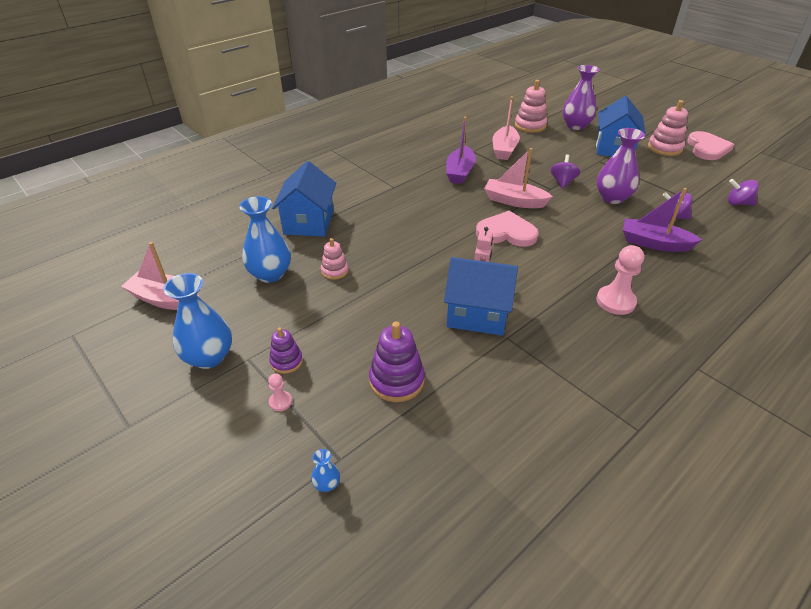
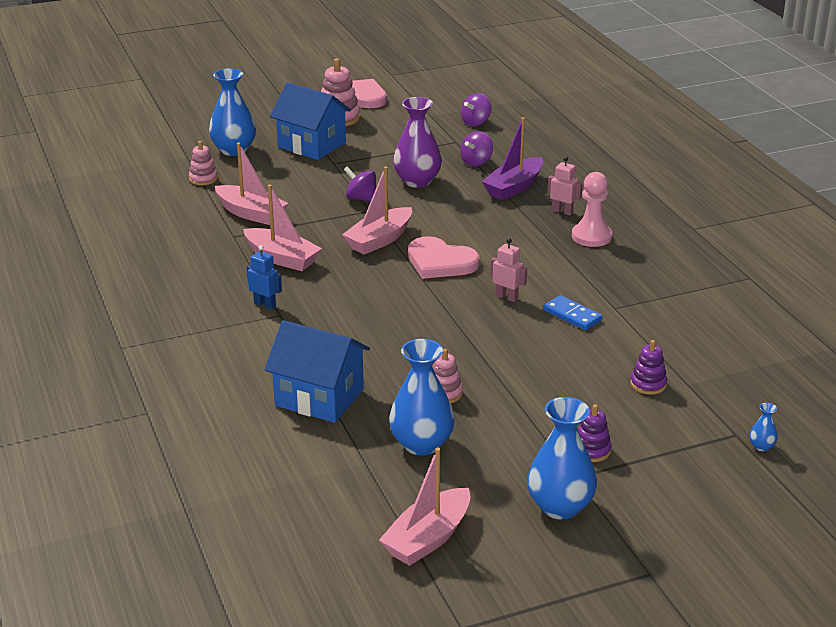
camera: 70 degrees left, 10 degrees down
pink pawn [268,373,292,411] -> none
purple stacking toy [369,321,425,402] -> purple stacking toy [630,340,667,395], size x0.61
blue house [444,257,518,336] -> blue domino [543,295,603,330]
purple boat [446,117,476,184] -> pink boat [243,185,322,271]
pink heart [476,211,539,247] -> pink heart turned 90 degrees counterclockwise [408,236,480,279]
pink stacking toy [515,80,547,133] -> pink stacking toy [189,141,218,185], size x0.61
purple vase [563,65,600,130] -> blue vase [209,68,256,156]
none -> blue robot [247,245,282,310]
none -> pink robot [547,157,582,215]

